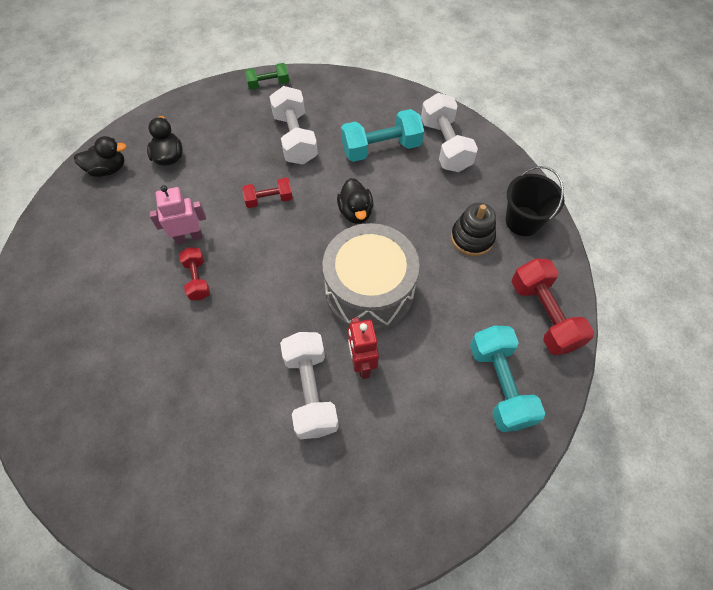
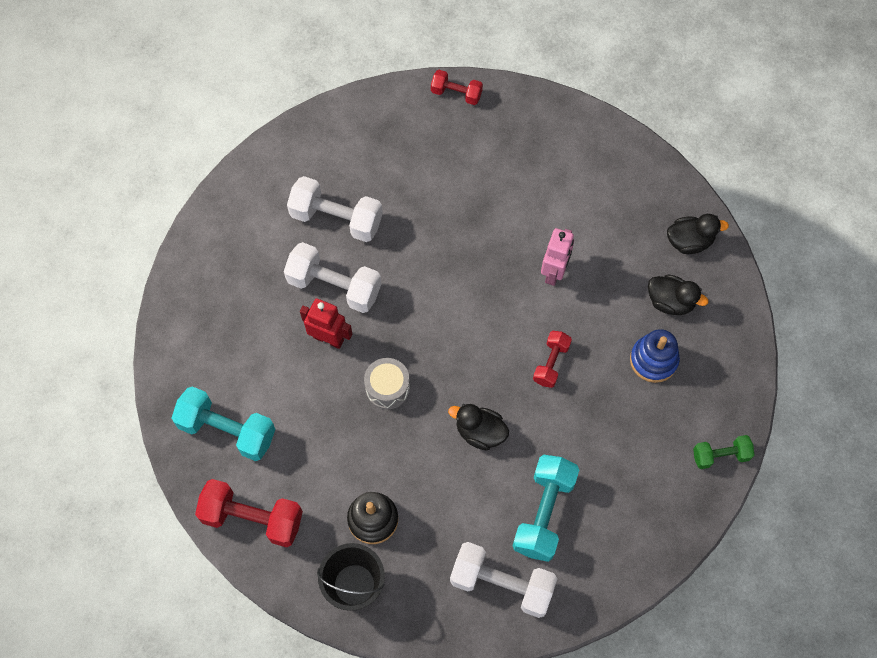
camera: 125 degrees right, 5 degrees up
black duck [74,136,126,177] -> black duck turned 120 degrees counterclockwise [667,214,729,254]
red dumbbell [179,247,210,300] -> red dumbbell moved to [431,70,483,105]
green dumbbell [245,63,289,90] -> green dumbbell turned 60 degrees clockwise [693,435,755,469]
white dumbbell [269,86,318,165] -> white dumbbell moved to [287,176,383,242]
grey drum [322,223,419,331] -> grey drum [364,358,410,409], size x0.47
none -> blue stacking toy [630,329,680,383]

